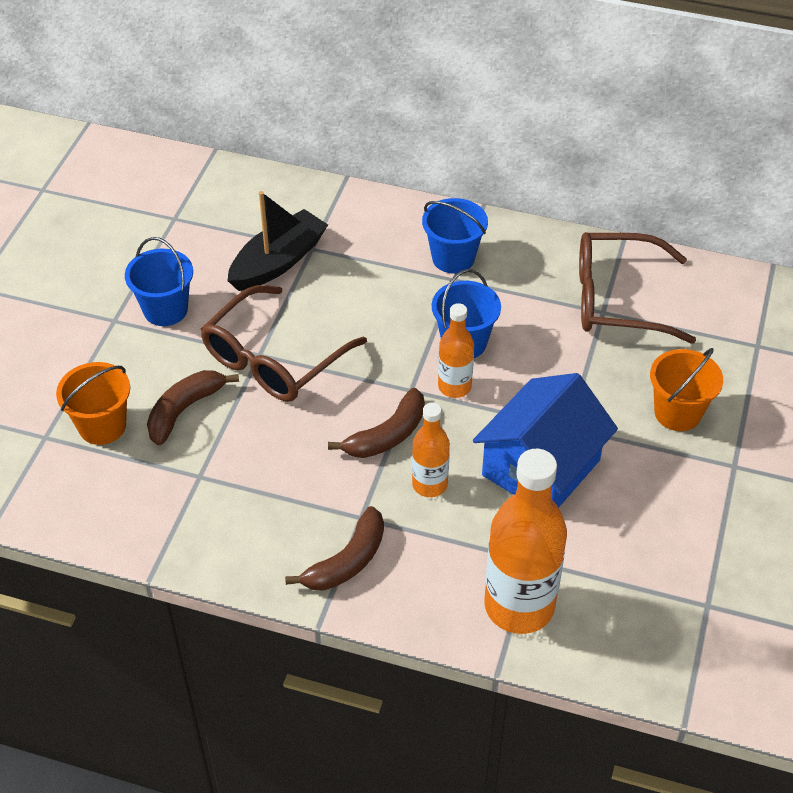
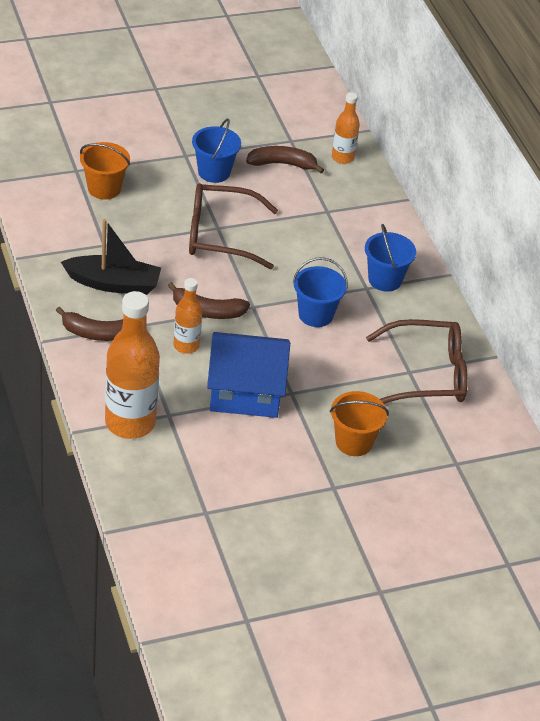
camera: 50 degrees right, 5 degrees down
brown banana [147,370,239,445] -> brown banana moved to [246,146,324,173]
black boat [228,191,328,291] -> black boat moved to [61,219,161,295]
orange bottle [438,303,474,398] -> orange bottle moved to [332,92,360,164]
brown glasses [579,232,696,344] -> brown glasses turned 120 degrees clockwise [366,319,468,404]

